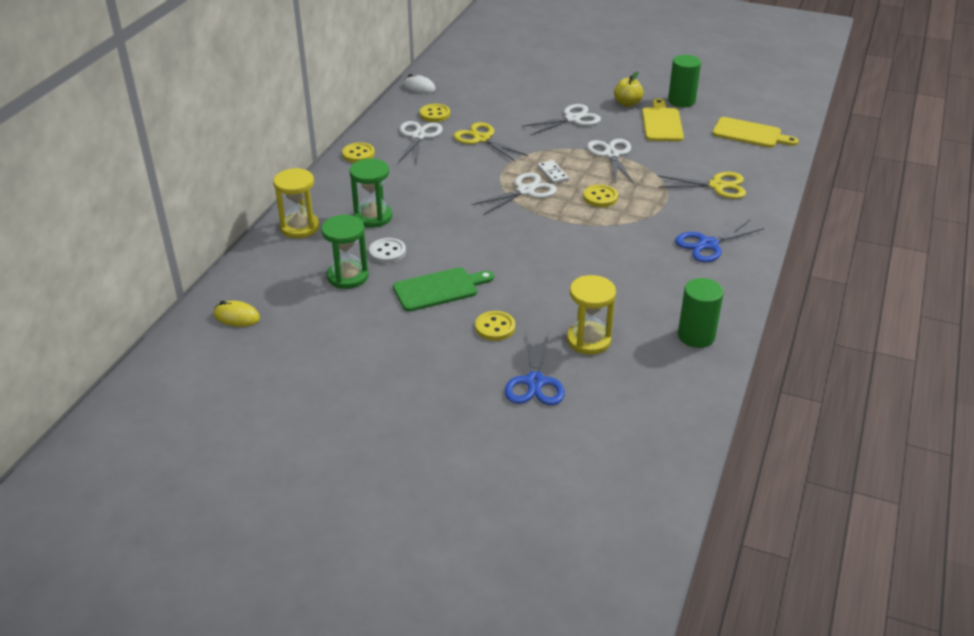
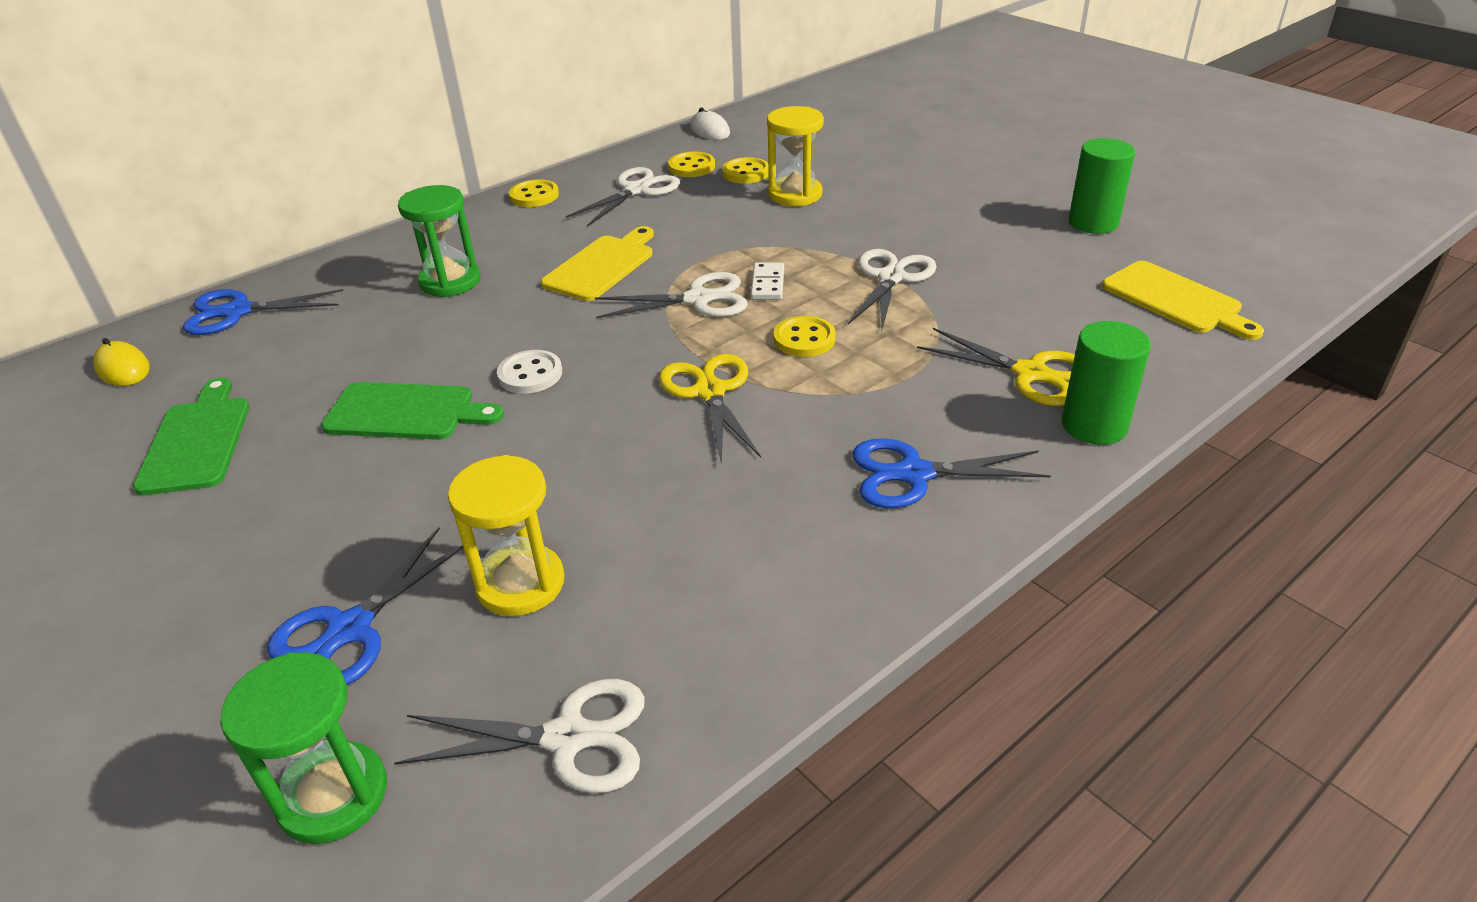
camera: 30 degrees right, 0 degrees up
yellow hourglass [273,168,319,238] -> yellow hourglass moved to [767,106,824,206]
green hourglass [321,215,369,289] -> green hourglass moved to [220,652,387,844]
white button [369,238,406,263] -> white button moved to [497,350,562,394]
yellow scissors [454,122,528,161] -> yellow scissors moved to [659,354,761,464]
yellow button [475,311,515,341] -> yellow button moved to [722,157,769,184]
white scissors [522,104,601,136] -> white scissors moved to [394,679,645,793]
yellow apple [614,71,644,107] -> none
yellow cutting board [642,99,684,141] -> yellow cutting board moved to [541,226,654,301]
green cylinder [678,278,723,348] -> green cylinder moved to [1062,321,1151,445]
none -> green cutting board [133,377,250,495]
none -> blue scissors [183,289,343,335]

